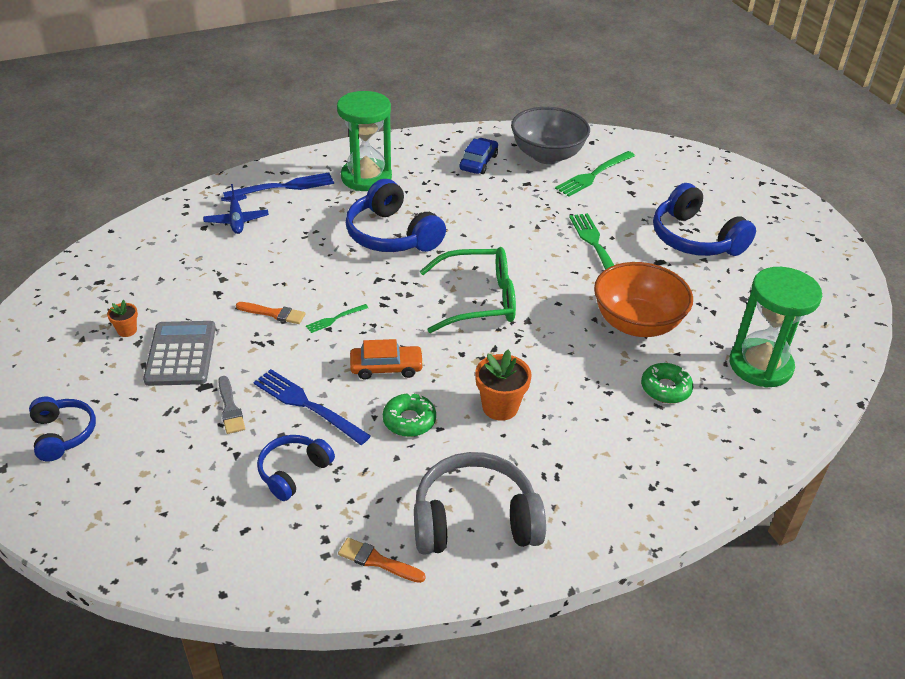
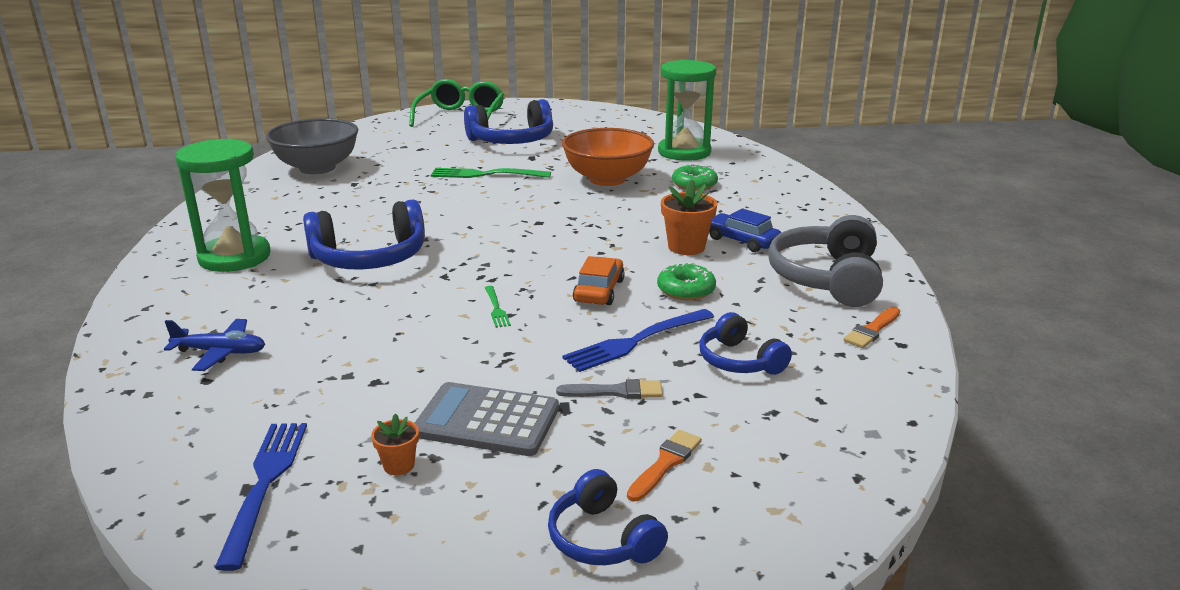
camera: 70 degrees left, 15 degrees down
blue headphones [29,397,96,461] -> blue headphones turned 120 degrees counterclockwise [548,469,668,565]
blue fork [223,172,334,197] -> blue fork moved to [215,423,307,571]
orange brush [236,302,305,324] -> orange brush moved to [627,430,702,502]
green glasses [420,247,516,333] -> green glasses moved to [409,79,504,127]
blue car [460,138,498,174] -> blue car moved to [709,208,781,252]
green fork [555,151,635,196] -> none

